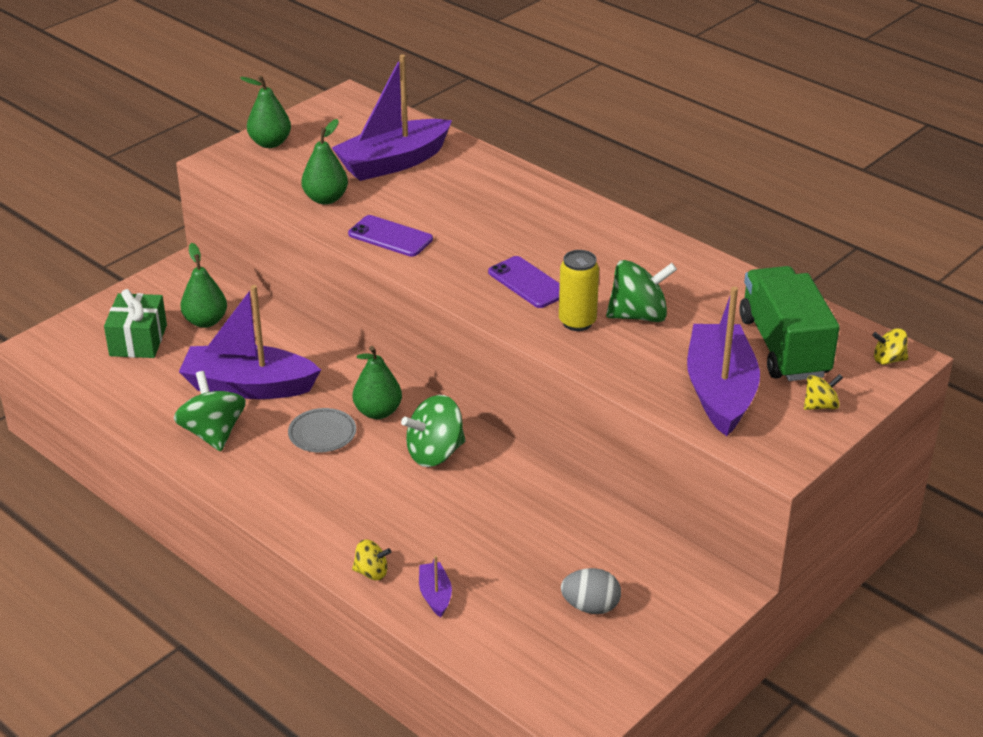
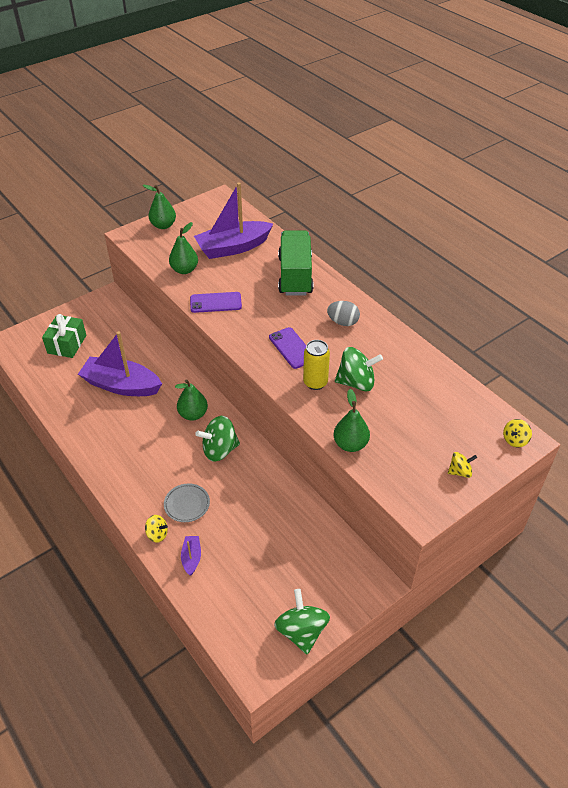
camera: 10 degrees right, 10 degrees up
green spinning top [174,371,246,451] -> green spinning top moved to [274,589,330,655]
green pear [181,243,227,328] -> green pear moved to [334,389,370,452]
grey plate [288,408,356,453] -> grey plate moved to [164,483,210,522]
purple phone [348,215,433,257] -> purple phone turned 45 degrees counterclockwise [190,292,242,313]
grey egg [561,568,621,614] -> grey egg moved to [327,301,360,326]
purple boat [687,287,760,436] -> none
green truck [739,266,840,381] -> green truck moved to [278,230,313,296]
yellow spinning top [872,328,908,365] -> yellow spinning top turned 60 degrees counterclockwise [503,419,532,447]

